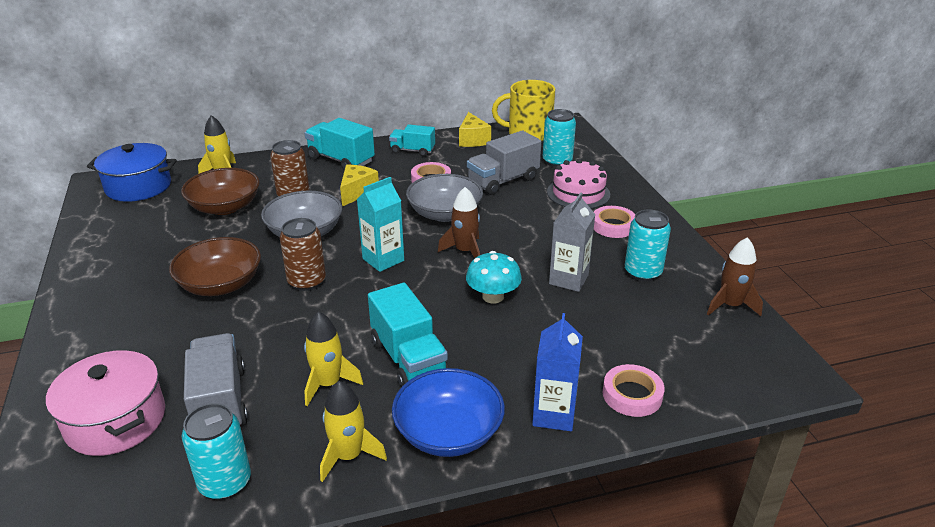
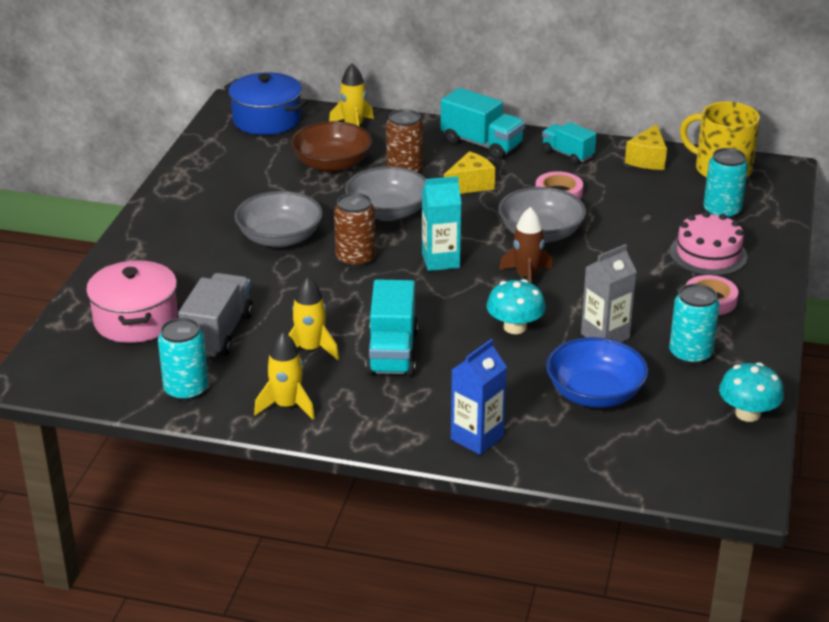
camera: 30 degrees right, 0 degrees up
brown bowl [169,237,261,296] -> grey bowl [234,191,323,248]
turquoise truck [305,118,375,170] -> turquoise truck turned 150 degrees clockwise [441,88,525,160]
blue bowl [392,368,505,457] -> blue bowl moved to [546,337,648,408]
grey truck [467,130,541,195] -> none
pink tape [603,364,665,417] -> none
brown rocket [707,237,763,316] -> turquoise mushroom [719,362,784,422]

